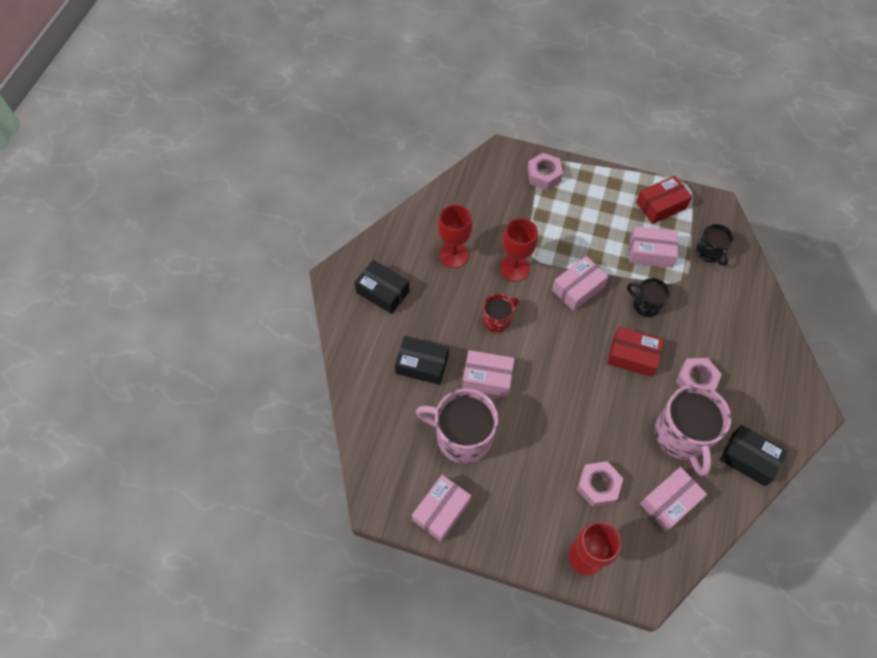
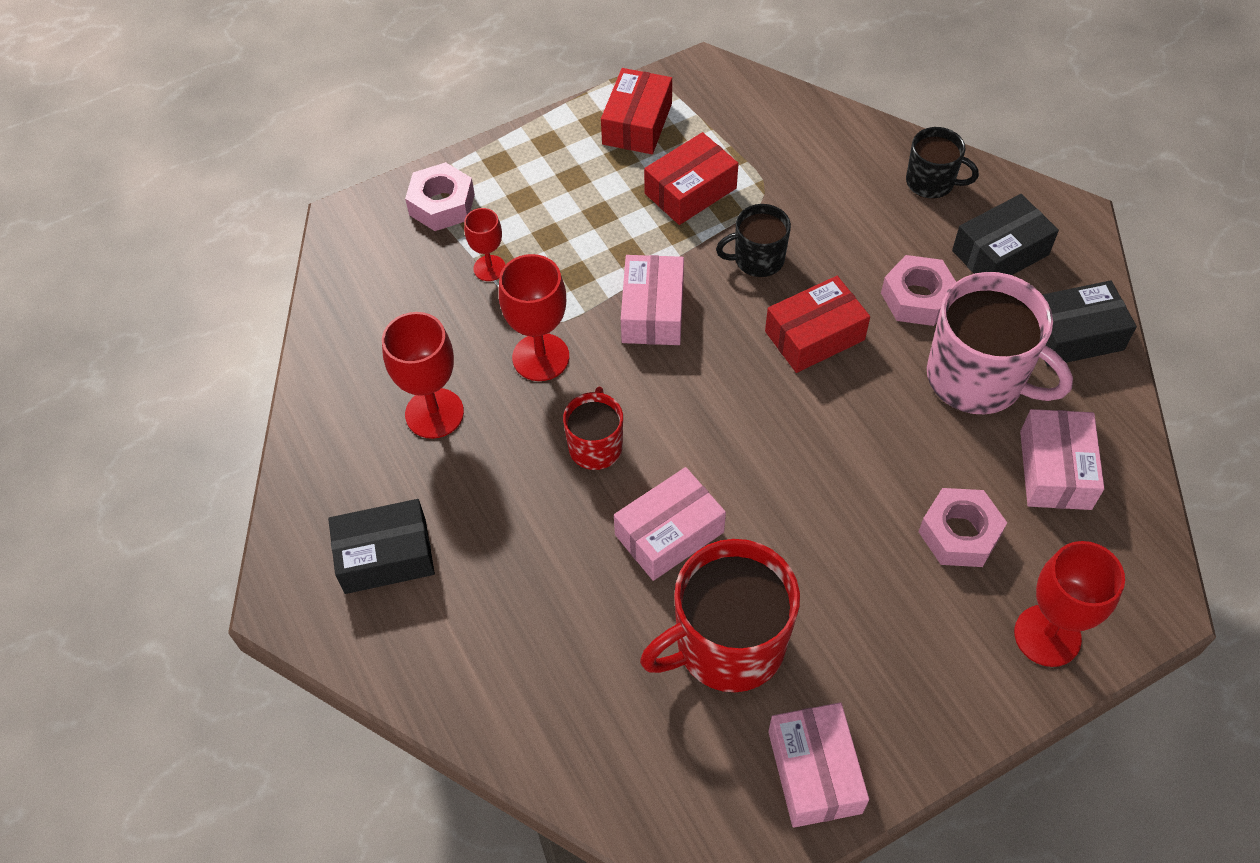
camera: 45 degrees left, 5 degrees down
black box [395,336,449,385] -> black box moved to [952,194,1059,275]
pink mug [416,389,498,464] -> red mug [640,539,800,692]
pink box [629,226,678,268] -> red box [644,132,739,225]
black mug [696,224,734,266] -> black mug moved to [906,127,979,199]
none -> red goblet [464,208,506,281]

